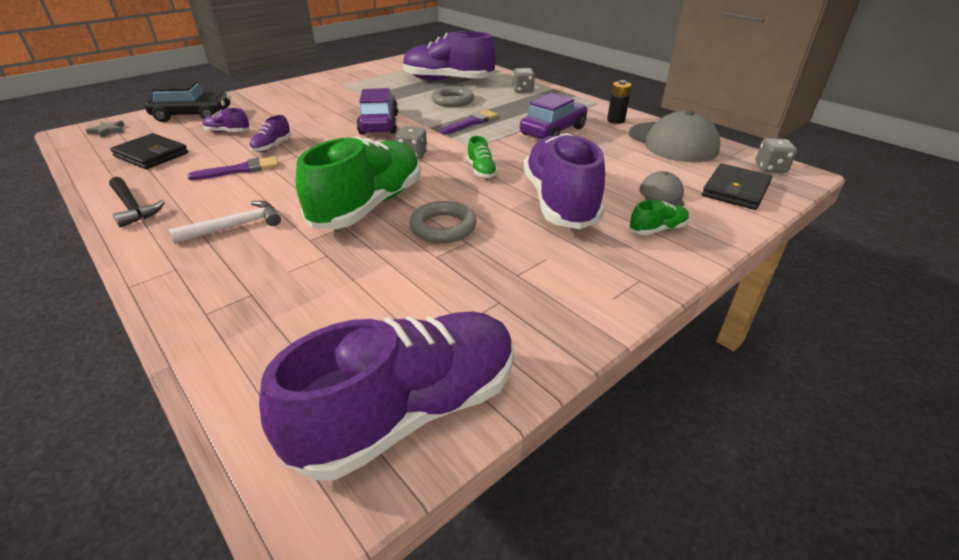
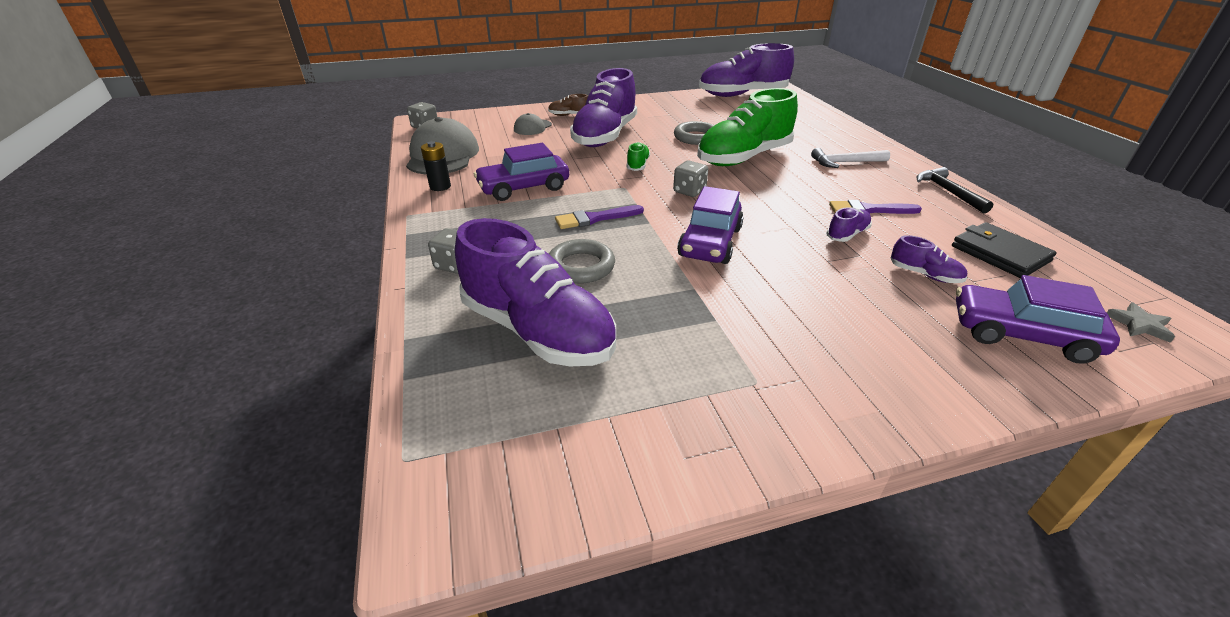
camera: 155 degrees left, 0 degrees up
black car [144,80,231,122] -> purple car [956,275,1120,364]
green shoe [629,200,689,235] -> brown shoe [548,94,588,116]
black wallet [702,164,772,210] -> none

